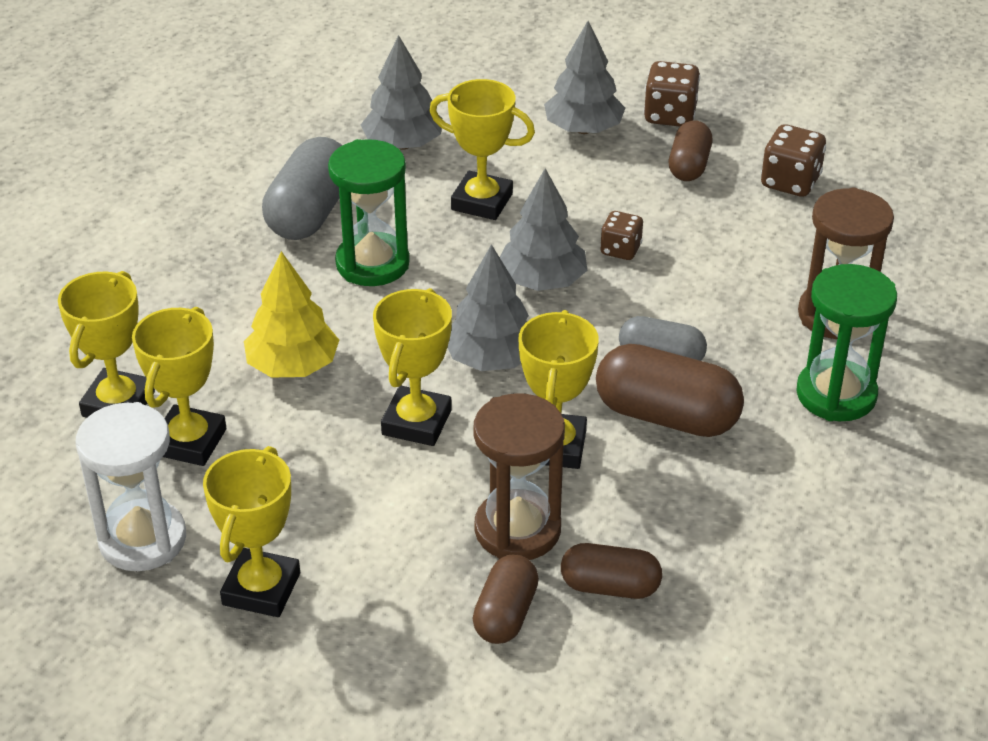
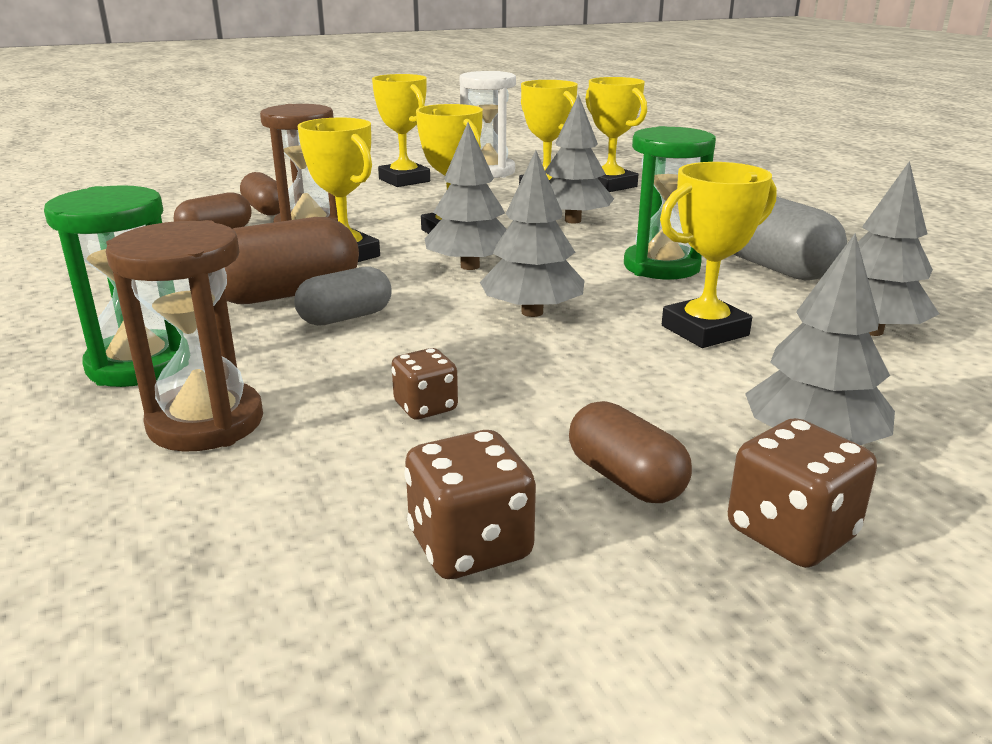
camera: 130 degrees right, 15 degrees down
yellow tree [244,251,339,378] -> grey tree [545,94,614,223]
brown dice [600,211,643,260] -> brown dice moved to [392,348,458,419]

